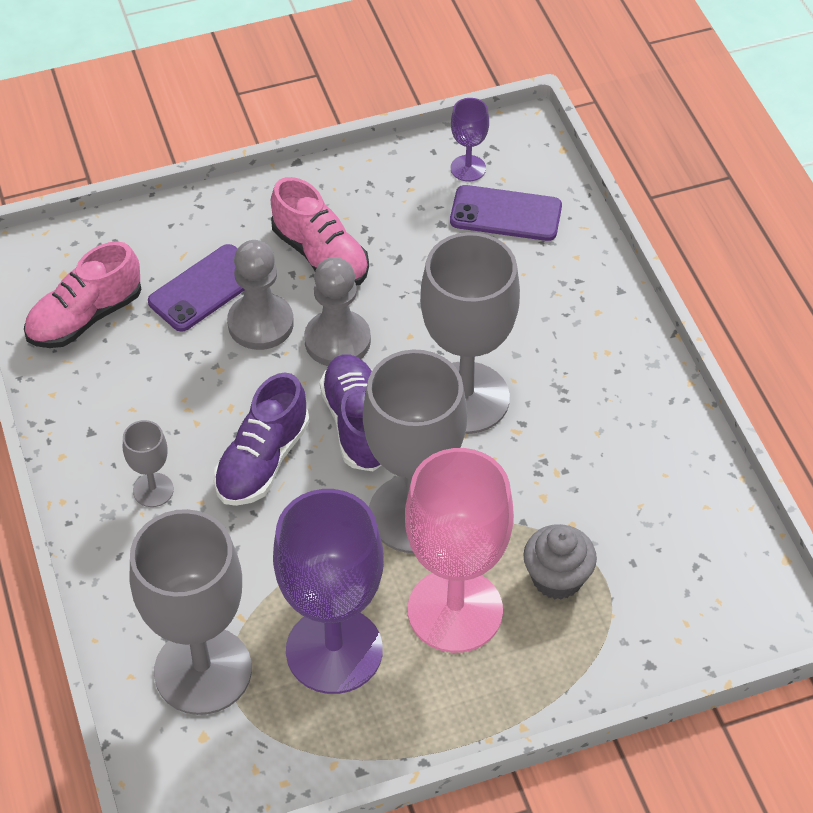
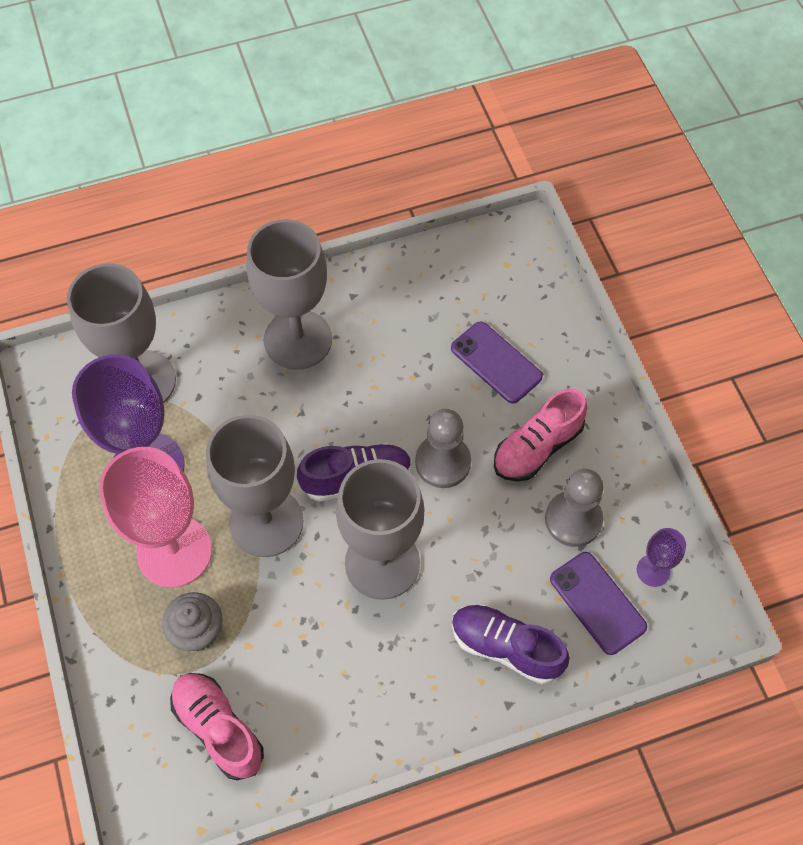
camera: 90 degrees right, 10 degrees up
pink shoe [24,241,141,348] -> pink shoe moved to [170,673,264,780]
grey goblet [123,420,174,507] -> grey goblet [247,219,332,370], size x2.25
purple shoe [213,373,309,506] -> purple shoe moved to [452,604,570,684]
grey pawn [227,240,294,350] -> grey pawn moved to [545,469,604,547]
purple phone [450,185,562,241] -> purple phone turned 45 degrees counterclockwise [550,552,647,655]

